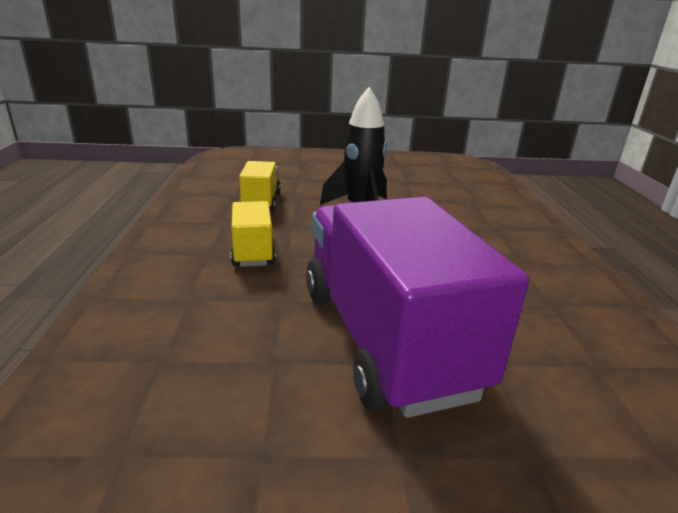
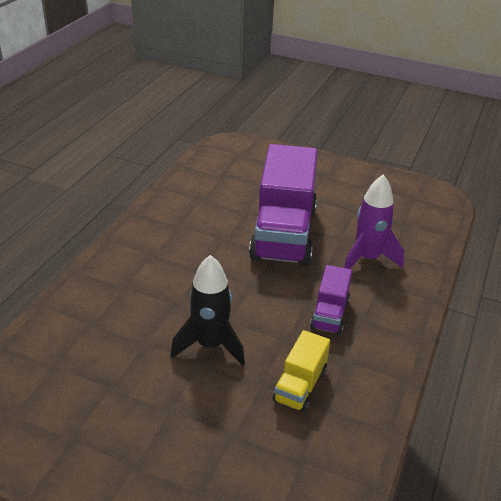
camera: 155 degrees left, 10 degrees up
yellow truck [230,201,276,267] -> purple truck [310,265,352,335]
none -> purple rocket [344,174,404,269]

